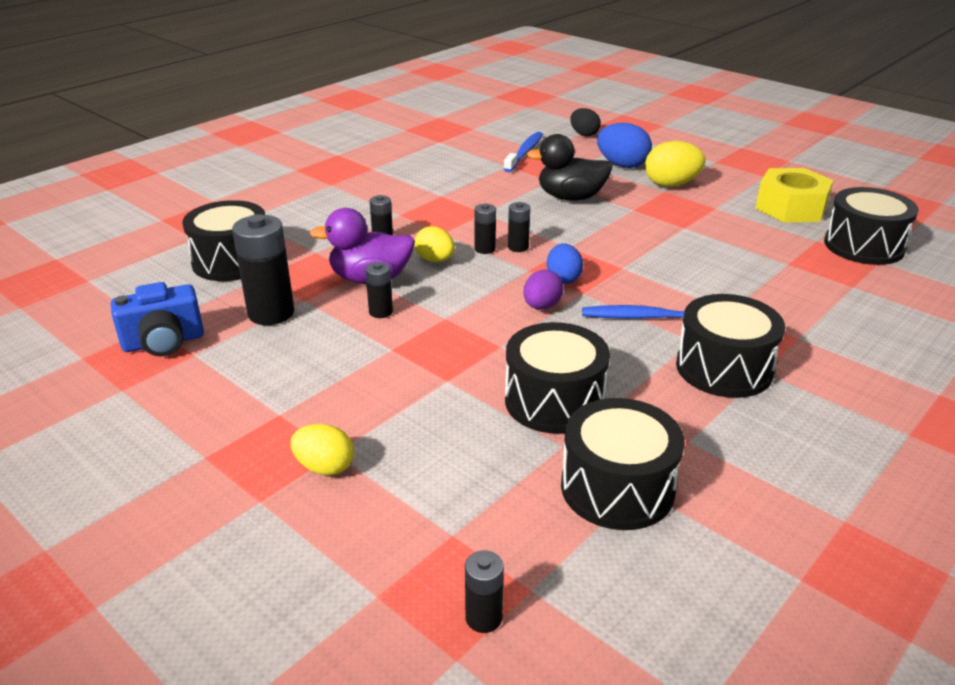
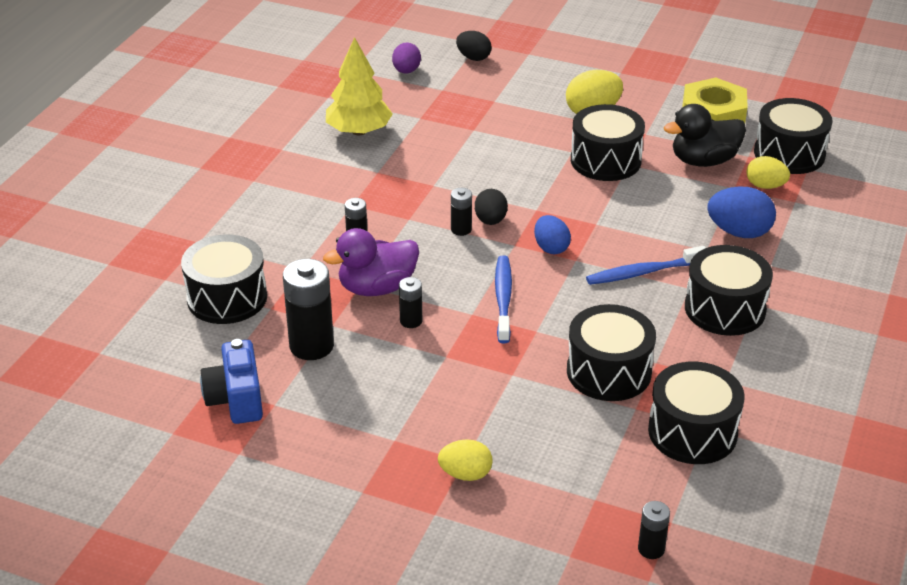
camera: 20 degrees left, 5 degrees up
blue camera [111,282,204,357] -> blue camera turned 120 degrees clockwise [200,339,263,424]
yellow egg [414,226,455,262] -> yellow egg moved to [746,156,790,189]
blue toothbrush [504,132,543,172] -> blue toothbrush moved to [495,255,512,343]
black battery [508,202,530,252] -> black egg [475,189,508,225]
purple egg [523,270,564,310] -> purple egg moved to [392,42,421,74]
black duck [526,134,613,201] -> black duck moved to [664,104,746,167]
blue egg [597,123,652,168] -> blue egg moved to [707,186,776,238]
none -> yellow tree [326,37,393,136]
none -> black drum [571,104,645,181]

